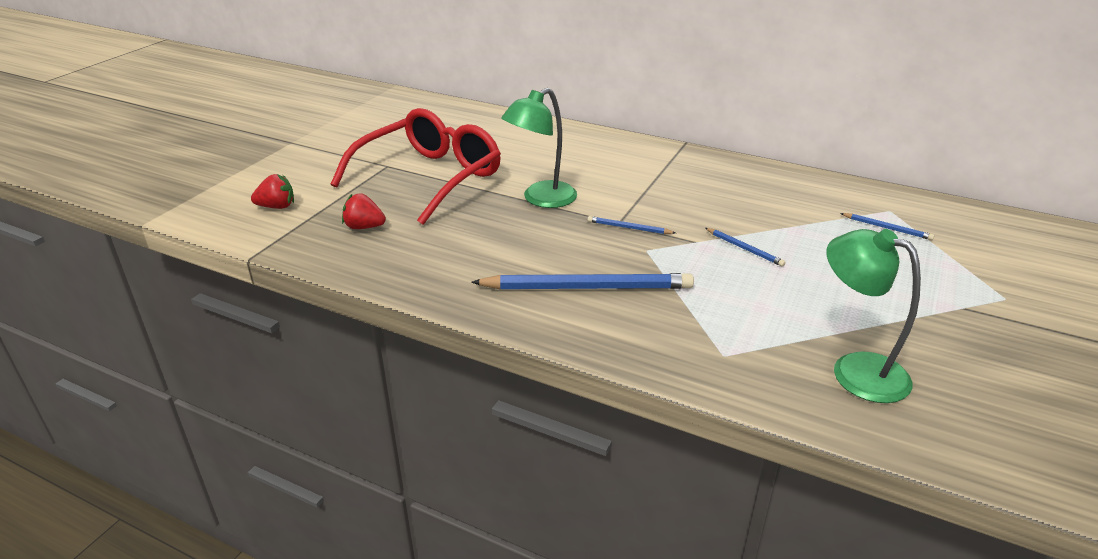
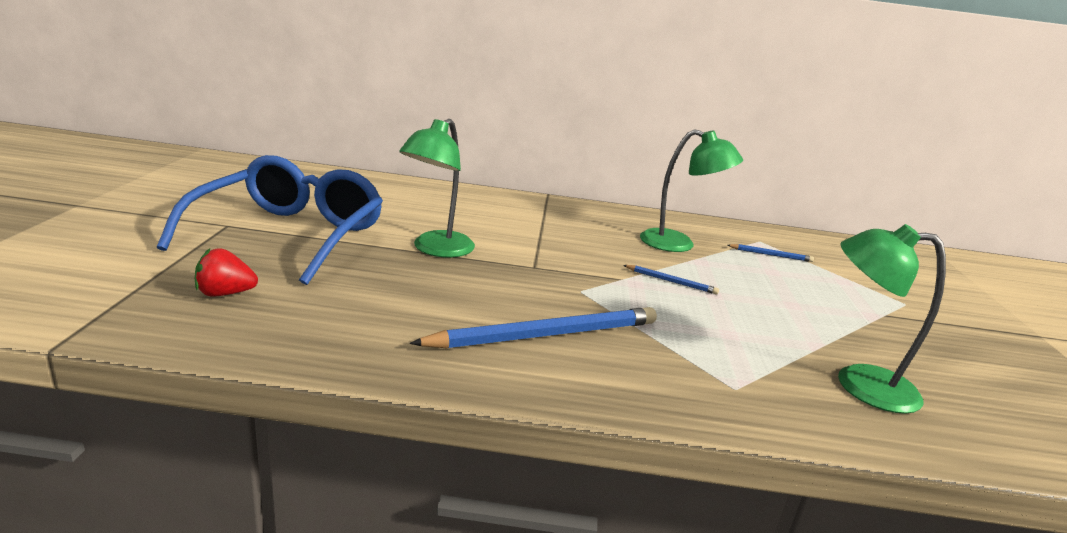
camera: 25 degrees left, 10 degrees down
red strawberry [251,174,294,209] -> none
red glasses [331,108,501,225] -> blue glasses [157,155,383,285]
blue pencil [588,216,676,234] -> none
none -> green lamp [640,129,743,252]

